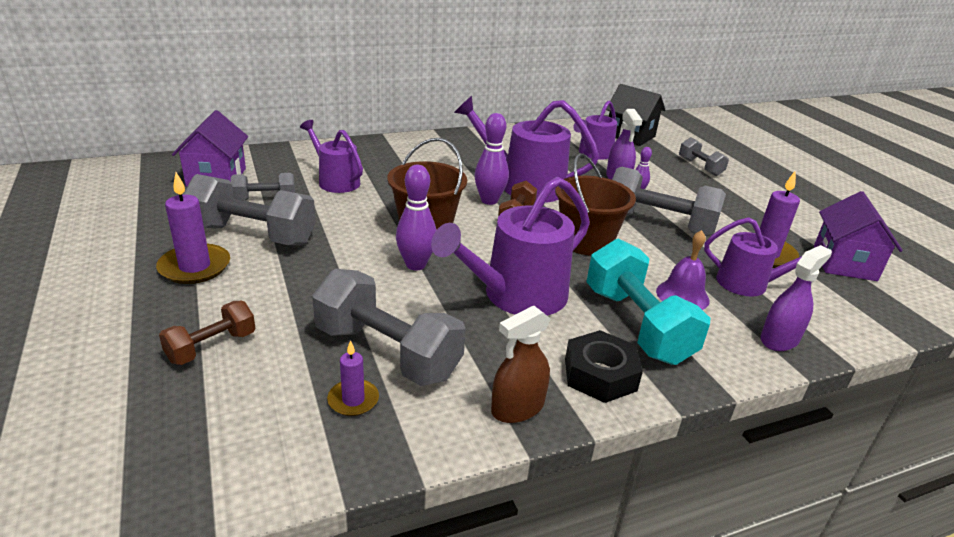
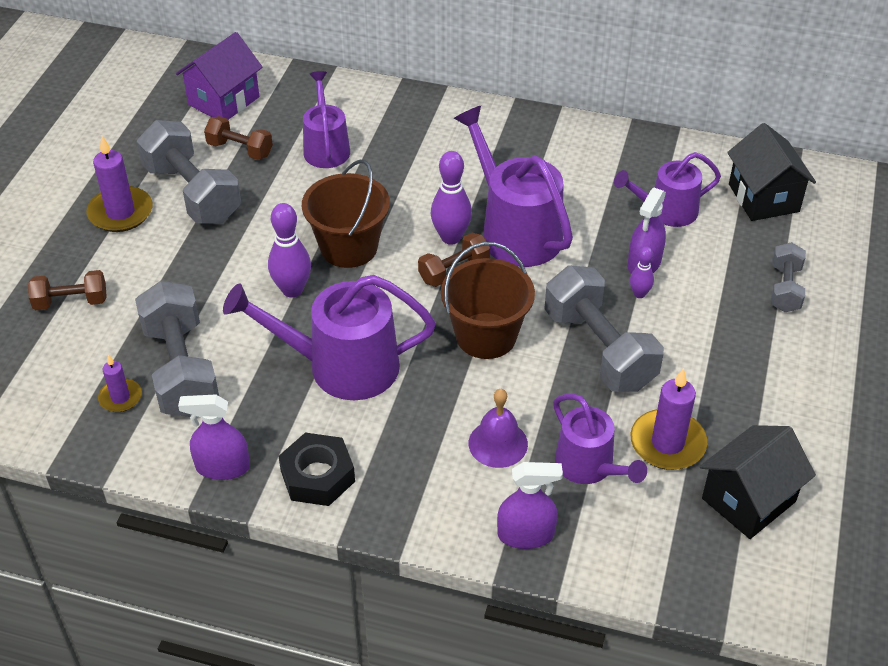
camera: 40 degrees right, 15 degrees up
grey dumbbell [231,173,295,201] -> brown dumbbell [204,116,273,160]
brown spray bottle [491,306,551,423] -> purple spray bottle [178,394,250,480]
turquoise dumbbell [586,238,711,365] -> none
purple house [814,191,903,281] -> black house [700,425,816,539]

